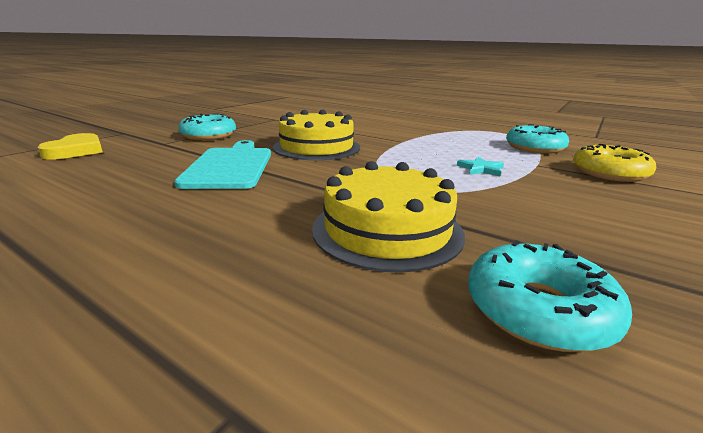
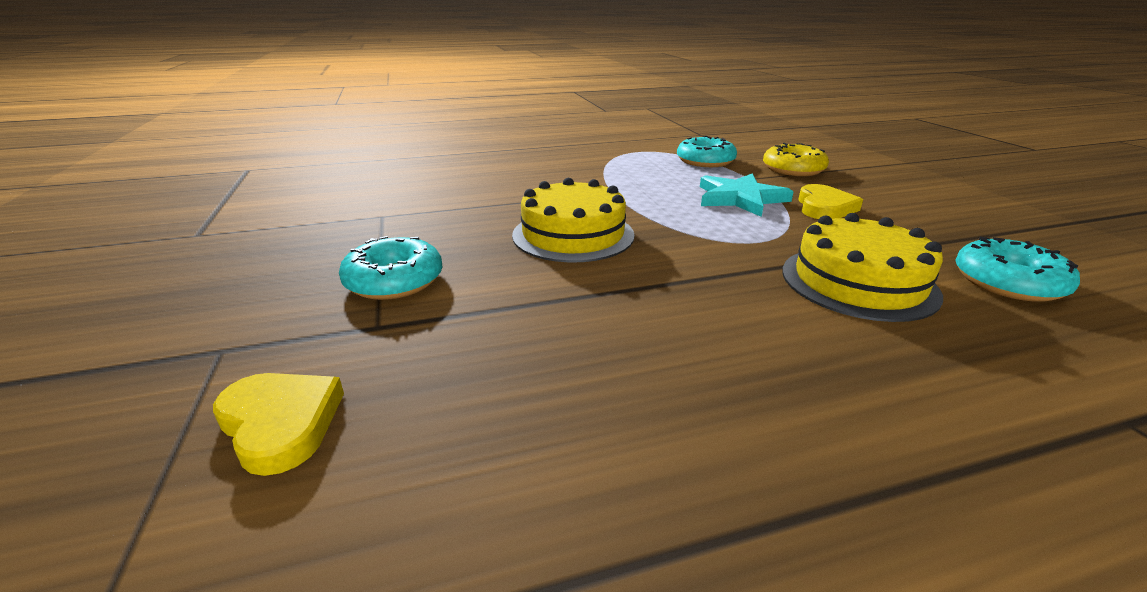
camera: 50 degrees left, 5 degrees up
turquoise cutting board [174,140,271,189] -> none
turquoise star [457,157,504,176] -> turquoise star [700,173,794,217], size x1.95
none -> yellow heart [798,184,863,219]

